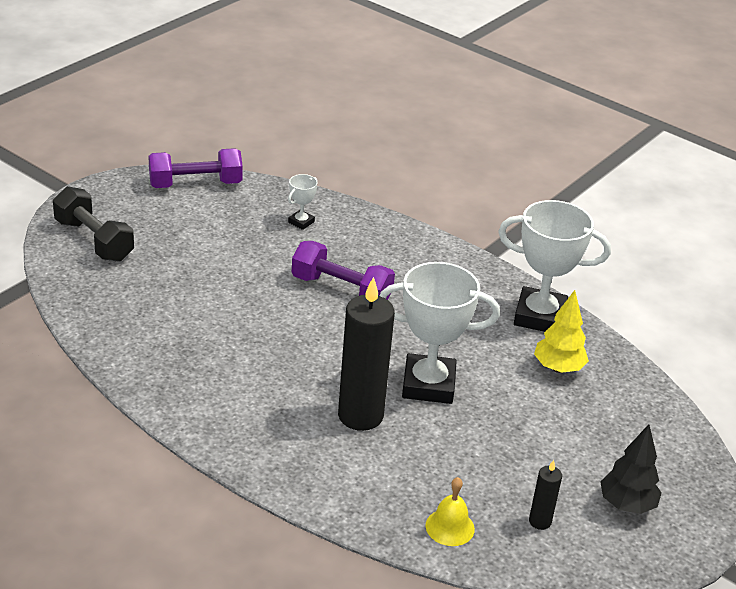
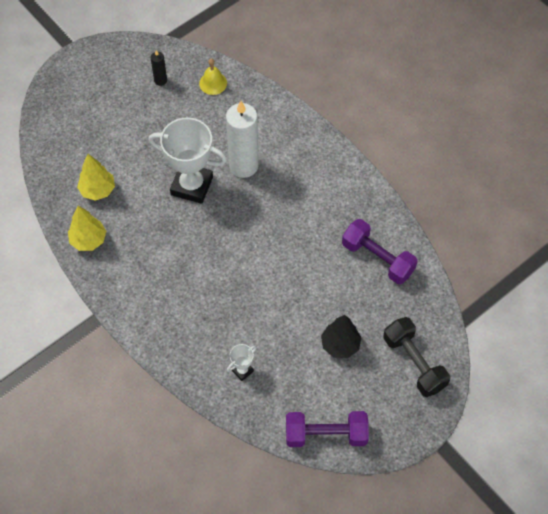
camera: 165 degrees left, 25 degrees up
purple dumbbell [292,241,395,300] -> purple dumbbell moved to [342,219,418,284]
black candle [338,277,395,431] -> white candle [226,101,259,178]
white trophy [498,200,611,332] -> yellow tree [68,206,106,251]
black tree [600,424,661,514] -> black tree moved to [321,315,362,358]

